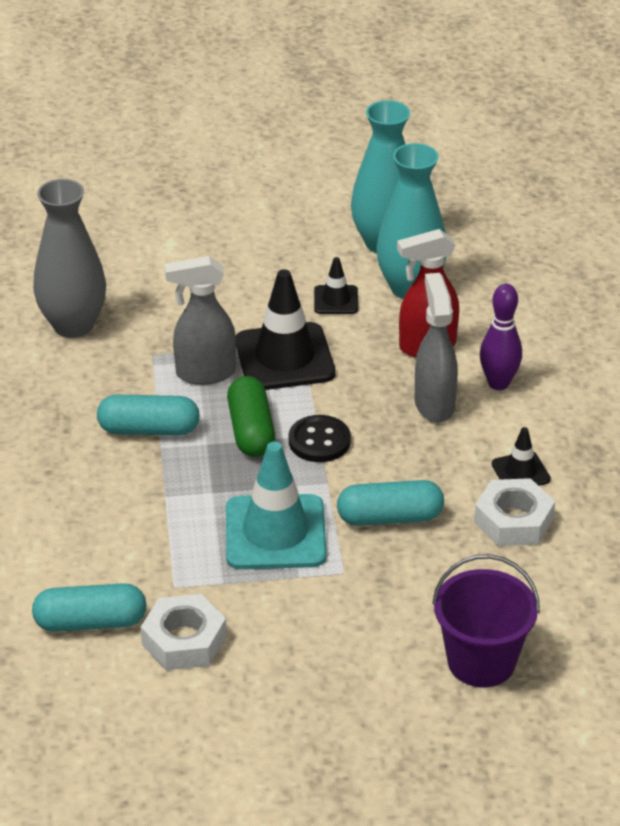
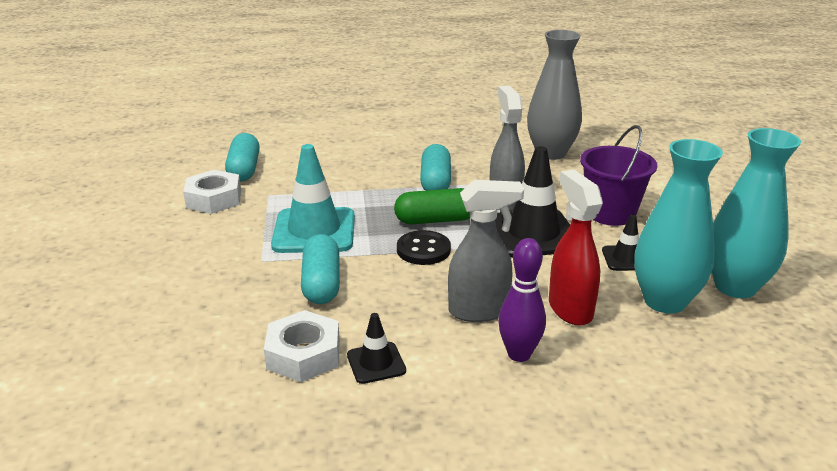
camera: 90 degrees right, 10 degrees down
purple bucket [432,554,540,687] -> purple bucket moved to [580,125,657,226]

